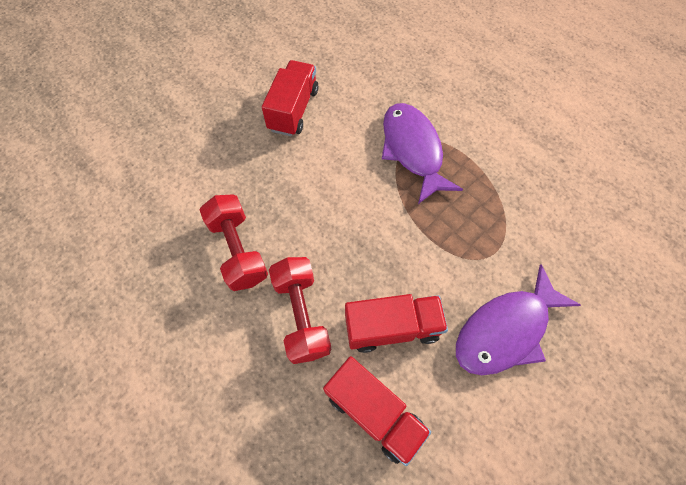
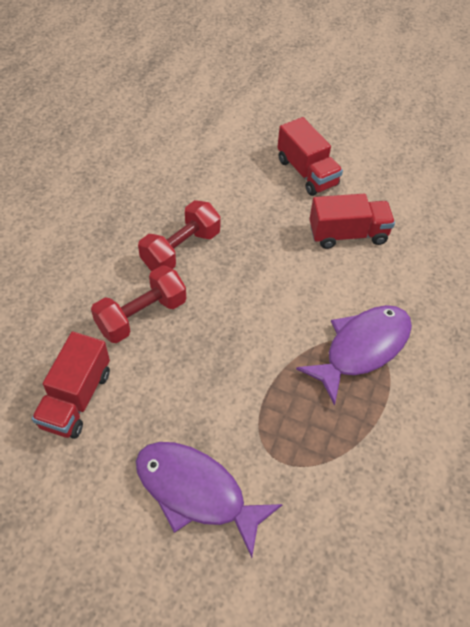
camera: 65 degrees right, 10 degrees down
red truck [345,294,448,353] -> red truck moved to [277,117,343,196]

